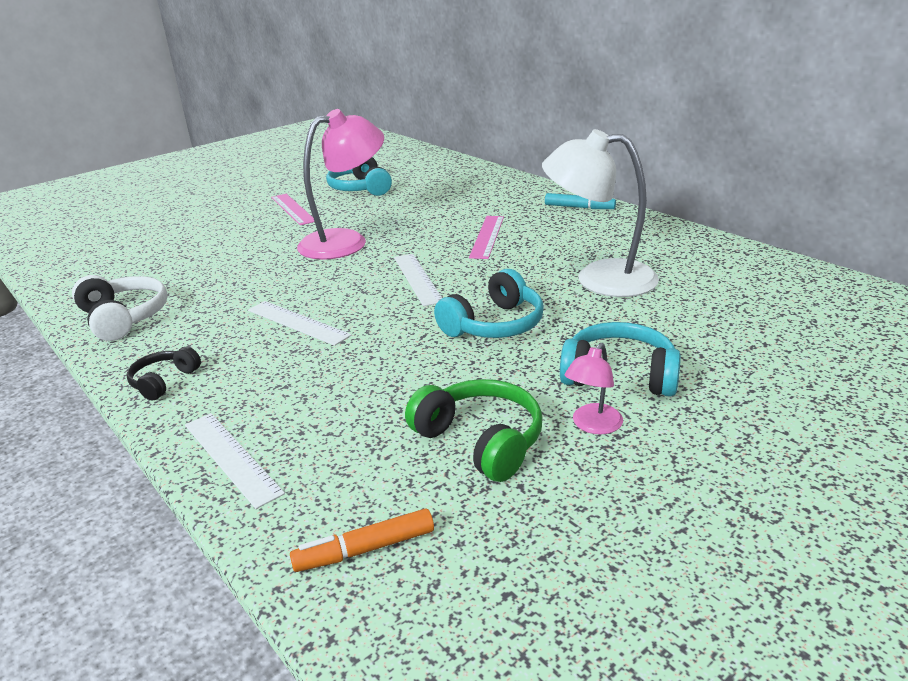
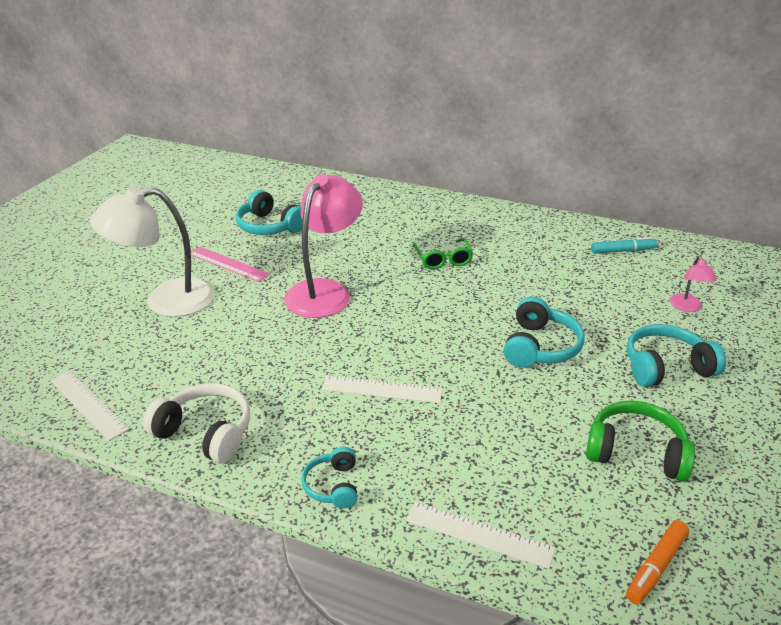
camera: 30 degrees left, 5 degrees up
black headphones [126,347,201,401] -> turquoise headphones [301,447,357,508]
white ruler [394,254,442,306] -> white ruler moved to [50,371,129,441]
pink ruler [469,216,504,259] -> green glasses [413,238,473,269]
white lamp [542,129,659,297] -> white lamp moved to [90,186,215,317]
turquoise marker [545,193,616,209] -> turquoise marker moved to [591,237,657,254]
pink lamp [565,343,623,435] -> pink lamp moved to [670,256,716,312]

